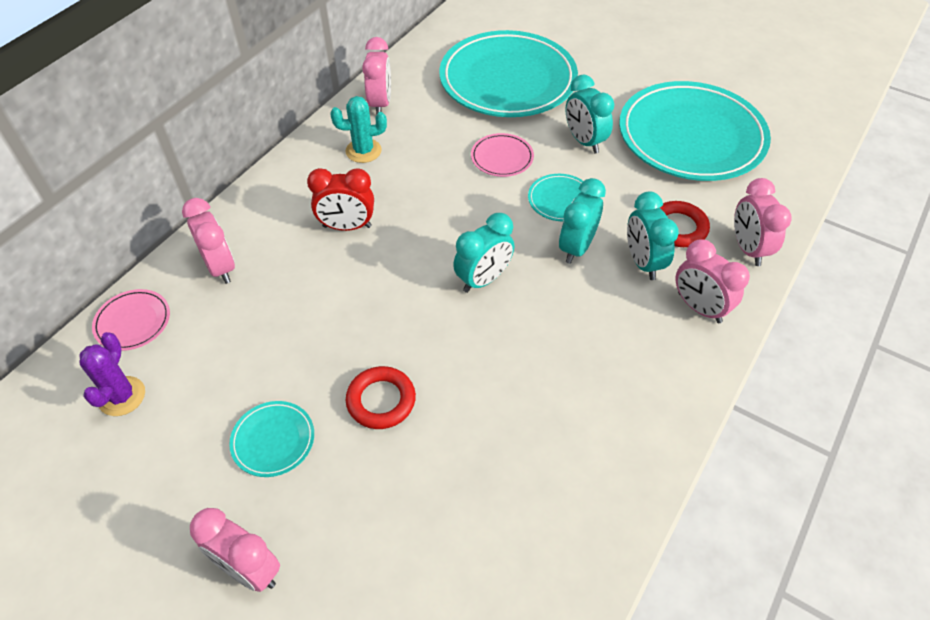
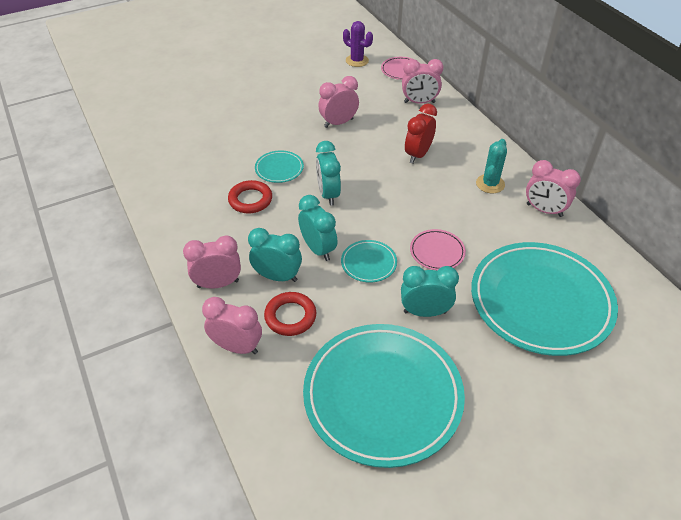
camera: 120 degrees right, 5 degrees down
pink clock [190,508,280,592] -> pink clock moved to [318,76,359,128]
turquoise plate [229,401,314,477] -> turquoise plate moved to [255,150,304,183]
red ring [346,366,416,429] -> red ring moved to [228,180,272,214]

